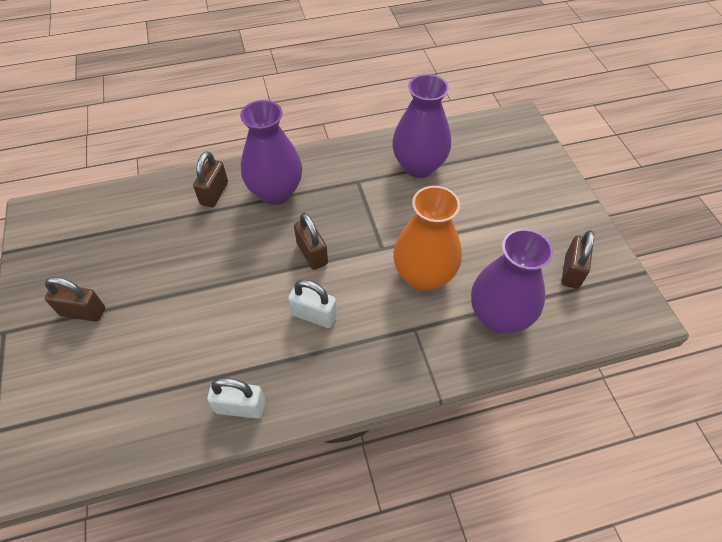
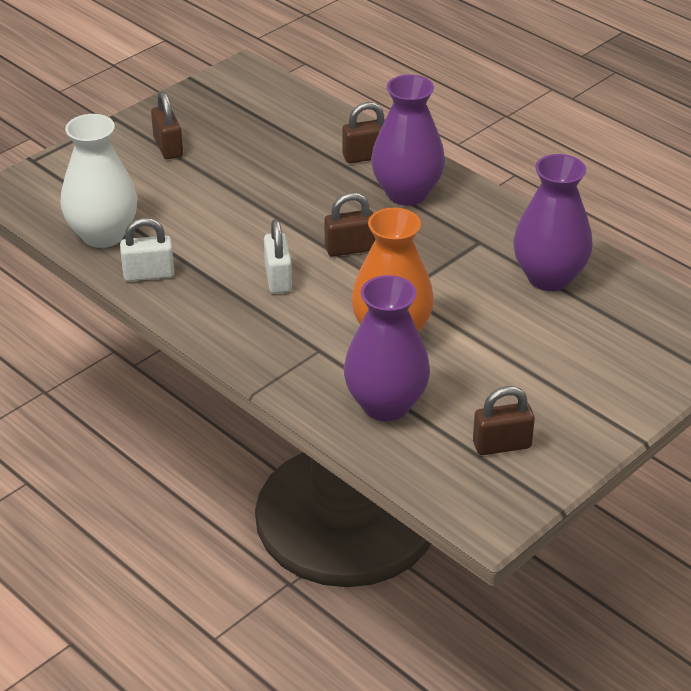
camera: 60 degrees right, 15 degrees down
white padlock [207,378,265,419] -> white padlock turned 75 degrees counterclockwise [120,218,174,281]
brown padlock [294,213,328,270] -> brown padlock turned 45 degrees clockwise [325,193,376,257]
none -> white vase [61,114,138,248]

